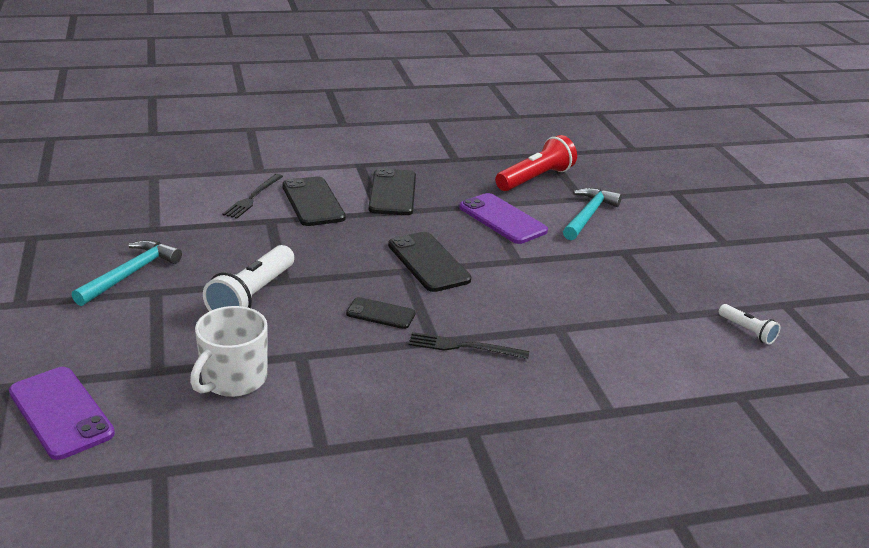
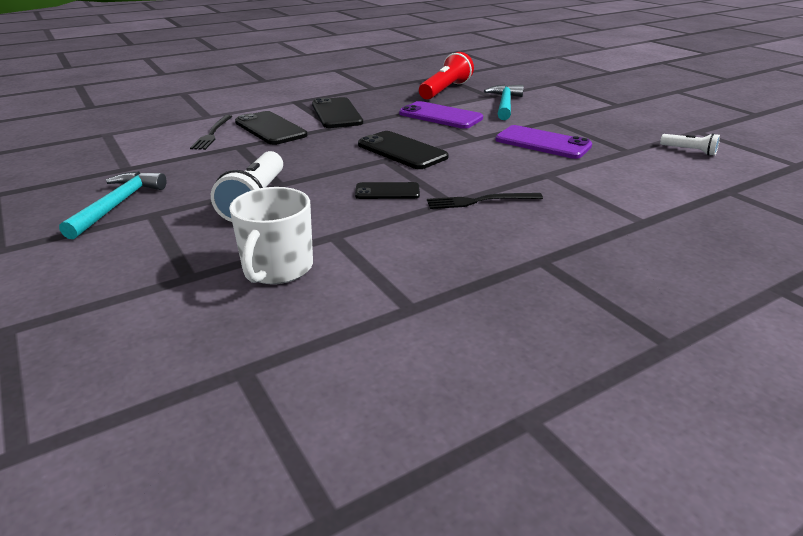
camera: 15 degrees left, 0 degrees up
purple phone [9,367,115,460] -> purple phone moved to [495,125,592,159]

